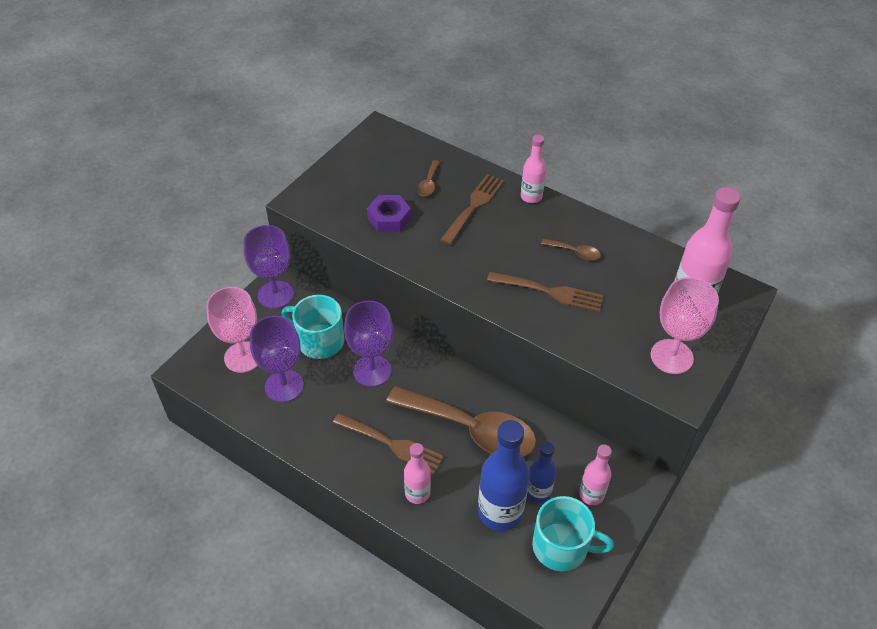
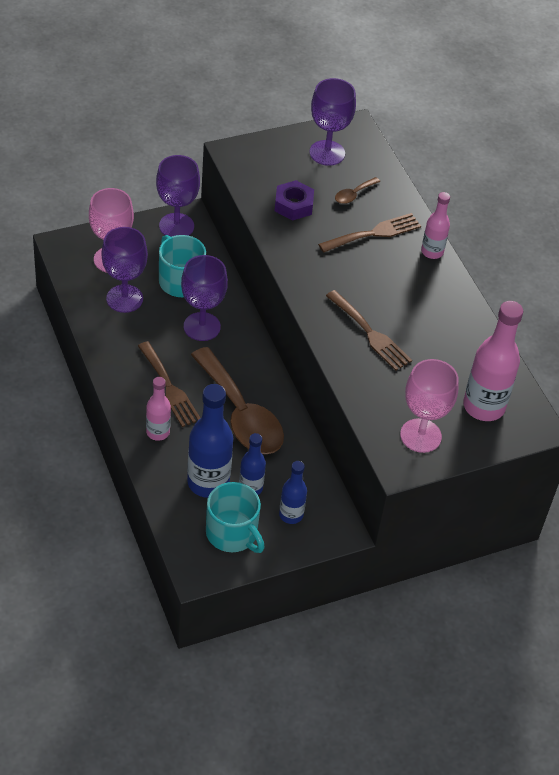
camera: 30 degrees right, 0 degrees up
brown spoon [541,239,601,260] -> none
pink bottle [579,444,612,505] -> blue bottle [279,461,307,524]
none -> purple goblet [309,78,356,166]

